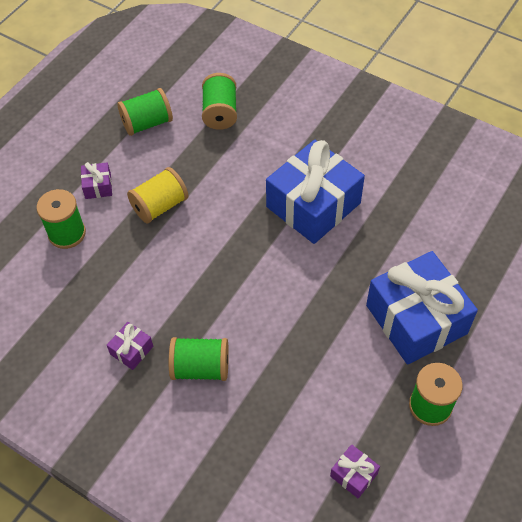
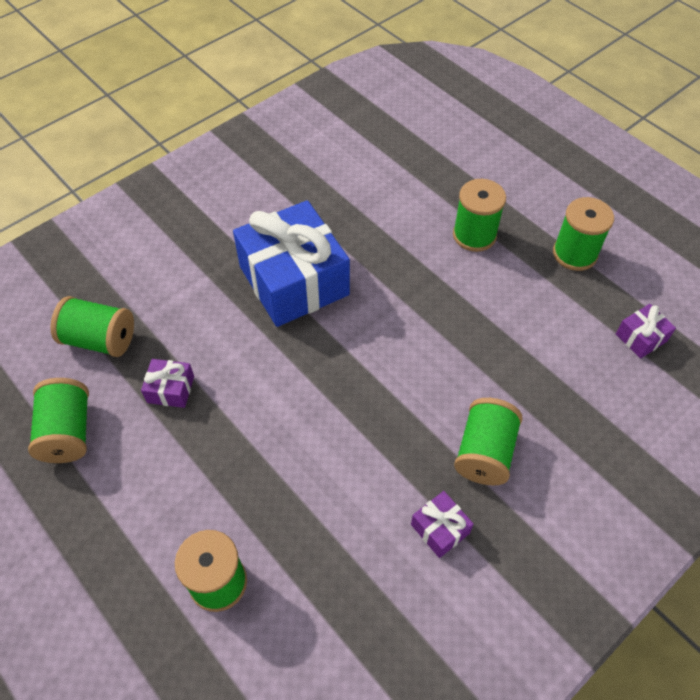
camera: 75 degrees left, 0 degrees up
purple gift [81,162,112,199] -> purple gift moved to [141,359,194,408]
yellow spool [127,167,189,223] -> none
blue gift [366,251,478,365] -> green spool [453,179,506,252]

